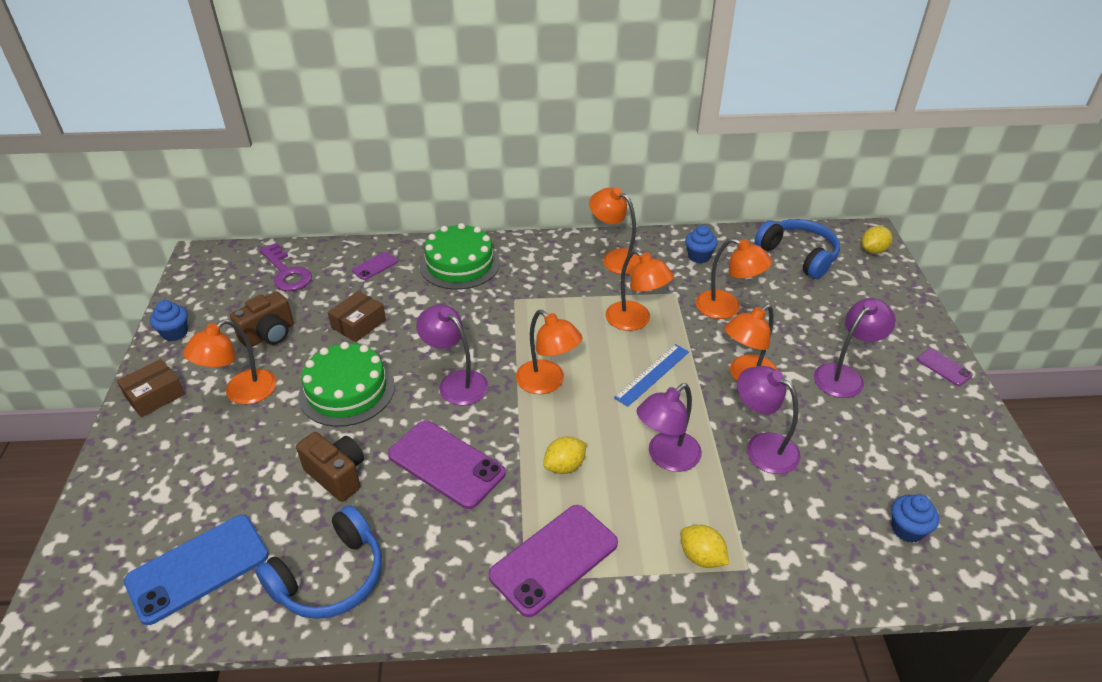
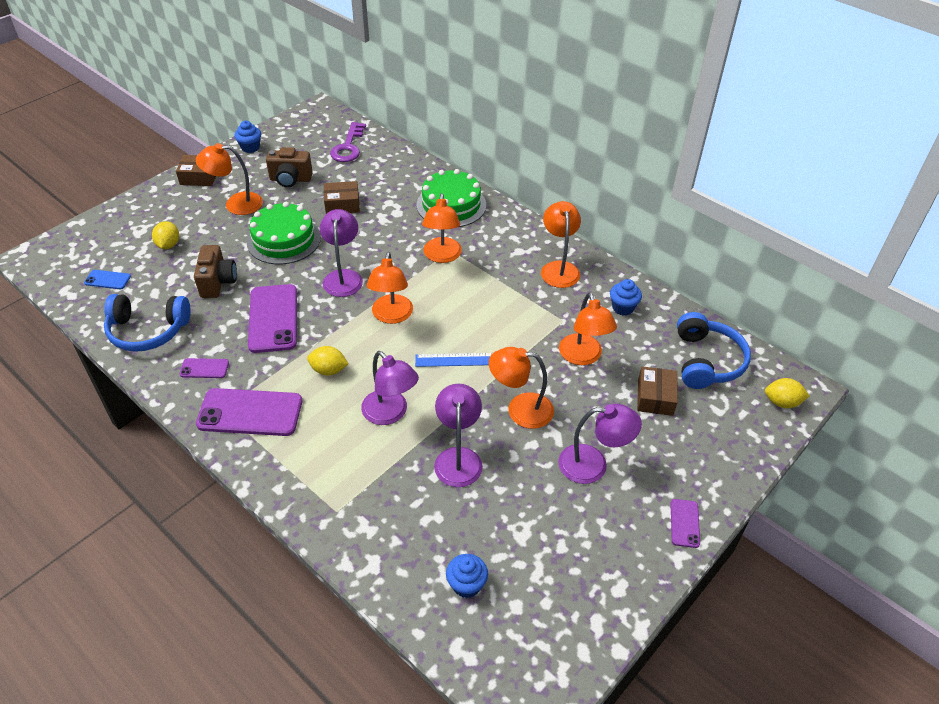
camera: 45 degrees right, 5 degrees up
blue phone [124,515,269,625] -> blue phone [84,270,131,289], size x0.48
purple phone [352,252,398,280] -> purple phone moved to [180,358,229,378]
orange lamp [605,250,674,331] -> orange lamp moved to [422,193,462,263]
purple lamp [636,383,702,472] -> purple lamp turned 135 degrees counterclockwise [361,351,419,425]
yellow lemon [680,525,729,568] -> yellow lemon moved to [152,221,179,249]
none -> brown box [637,366,678,416]

